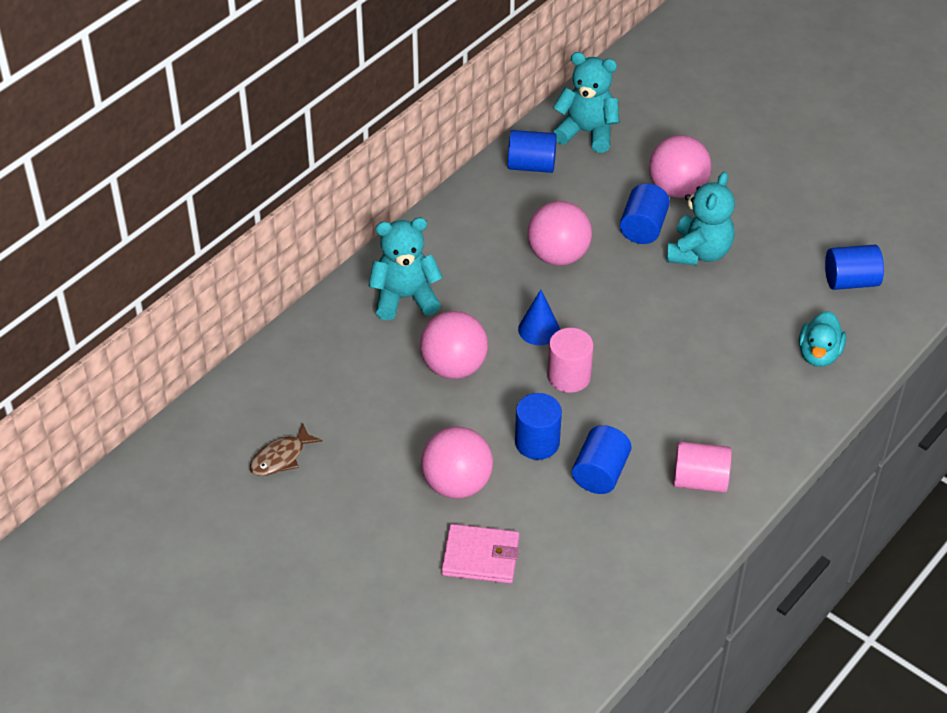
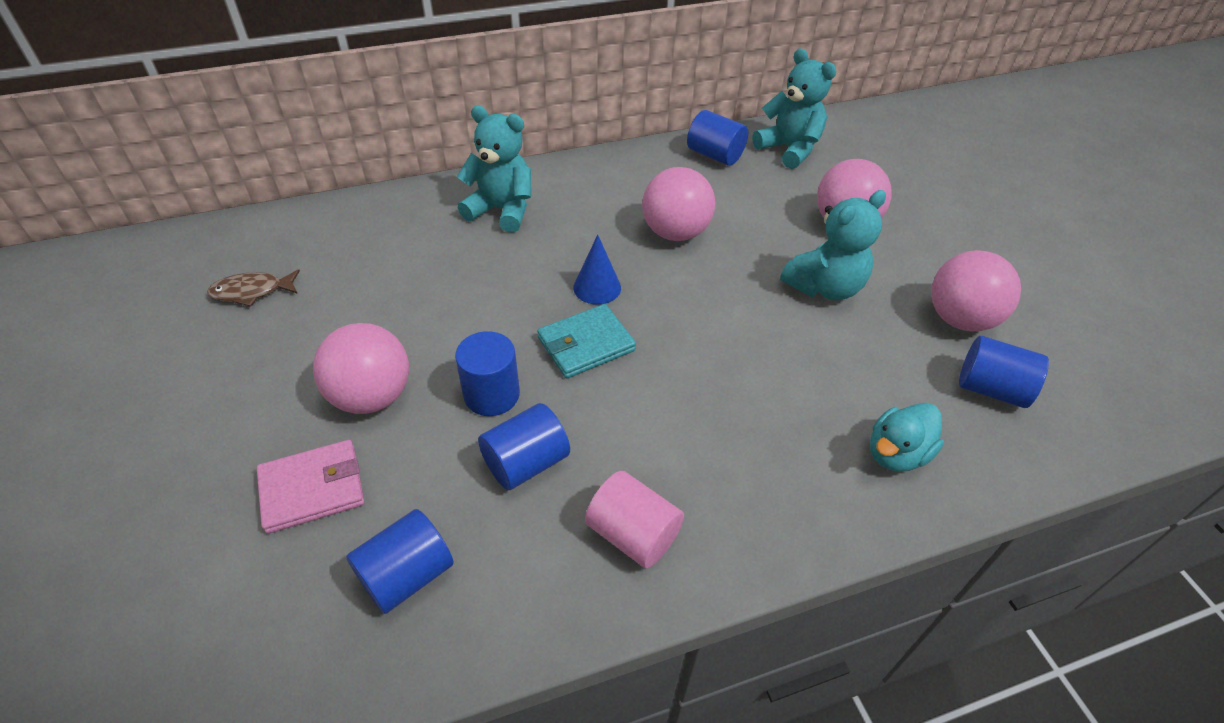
camera: 30 degrees right, 0 degrees up
pink ball [420,311,488,379] -> pink ball moved to [931,250,1021,331]
pink wallet [442,524,519,583] -> pink wallet turned 60 degrees counterclockwise [257,440,364,534]
pink cylinder [548,328,594,393] -> turquoise wallet [537,304,636,378]
blue cylinder [620,183,670,244] -> blue cylinder moved to [346,509,454,614]

